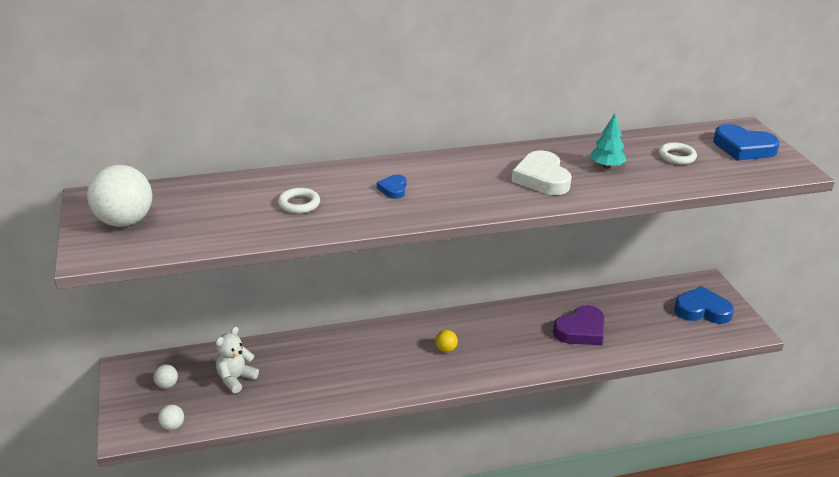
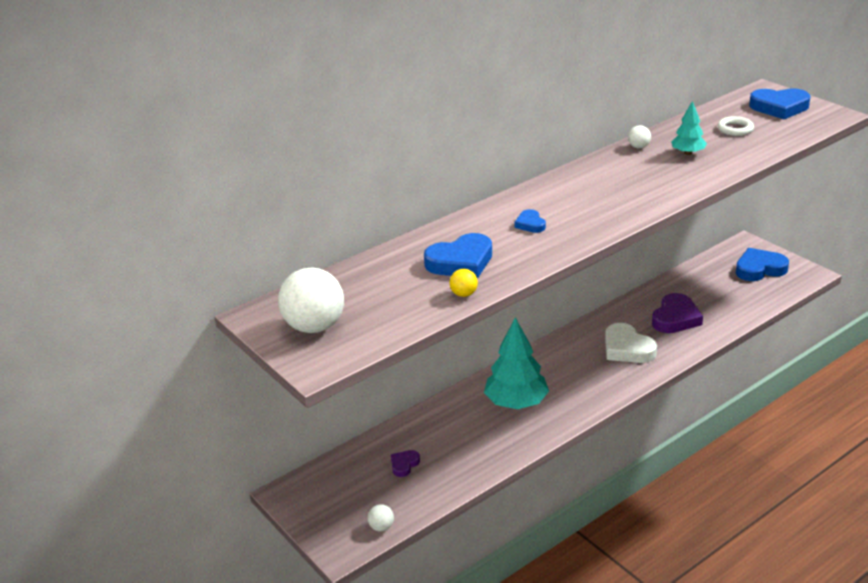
camera: 20 degrees left, 0 degrees up
white ball [153,364,178,388] -> white ball moved to [628,125,651,148]
white teddy bear [216,327,259,393] -> purple heart [391,450,420,477]
white ring [278,188,320,214] -> blue heart [424,233,492,278]
yellow ball [435,330,458,352] -> yellow ball moved to [450,269,478,297]
white heart [512,151,572,195] -> white heart moved to [605,323,657,363]
none -> turquoise tree [484,317,549,409]

